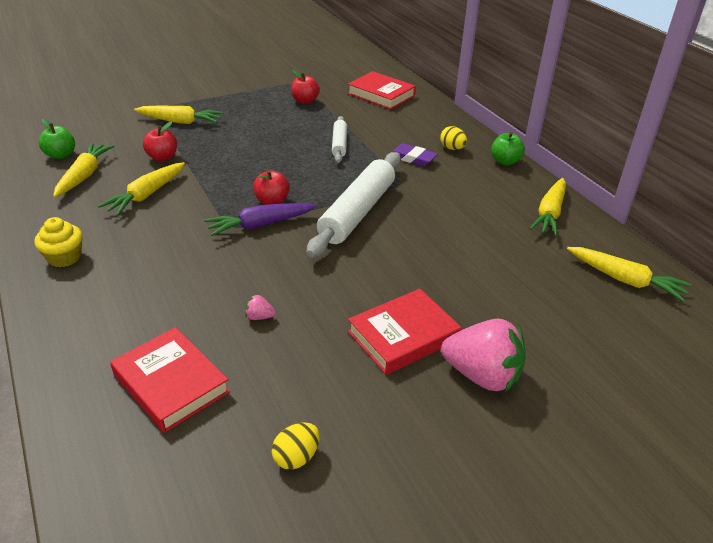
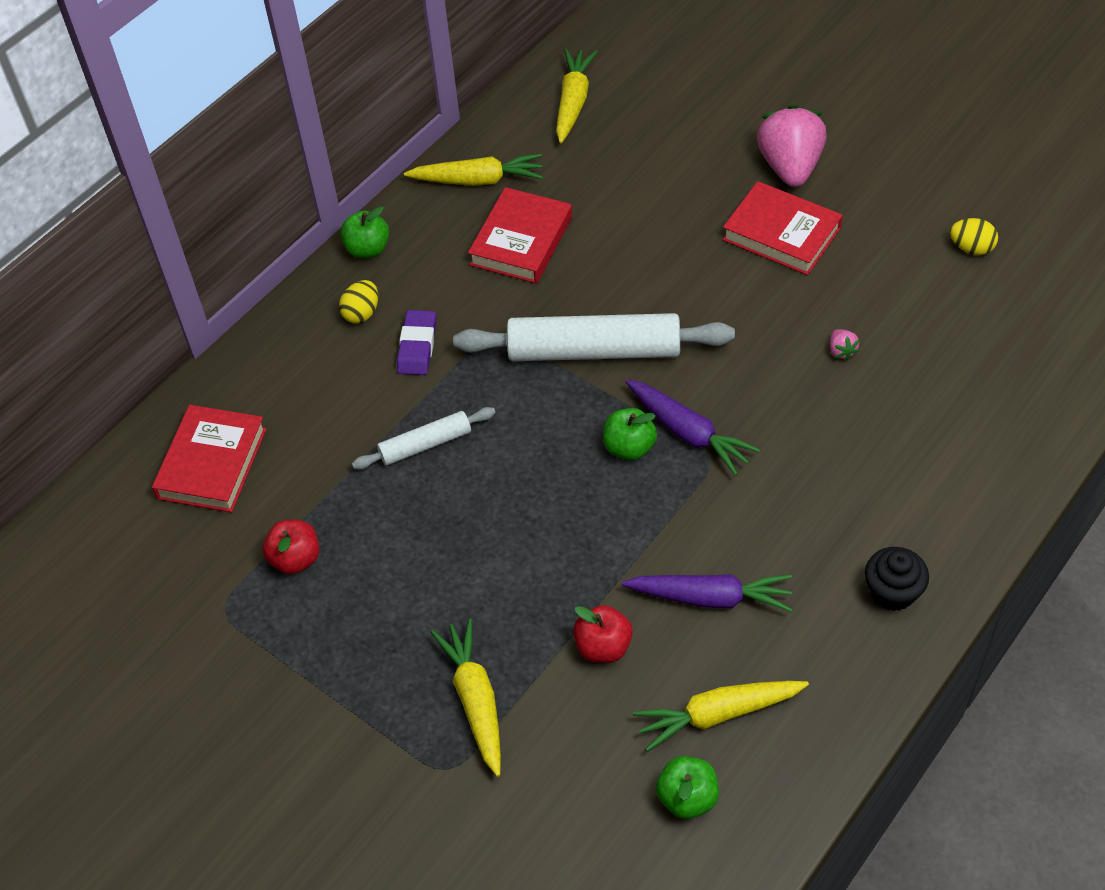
camera: 110 degrees left, 15 degrees up
yellow cupcake [34,217,83,267] -> black cupcake [865,547,929,611]
yellow carrot [98,162,185,215] -> purple carrot [622,574,792,612]
red book [110,327,230,433] -> red book moved to [468,187,572,284]
red apple [253,170,290,205] -> green apple [603,408,657,461]

